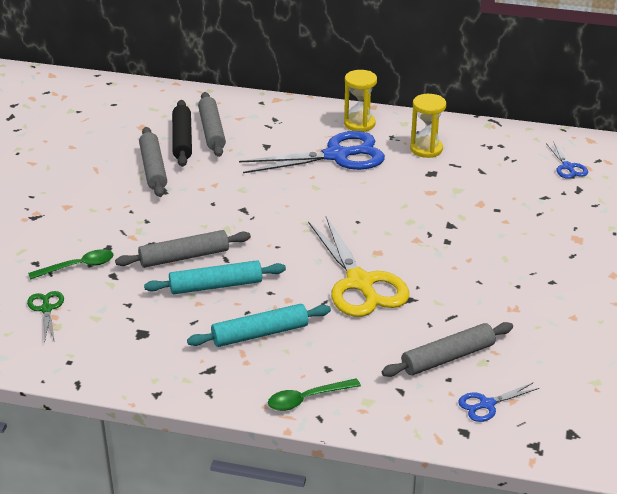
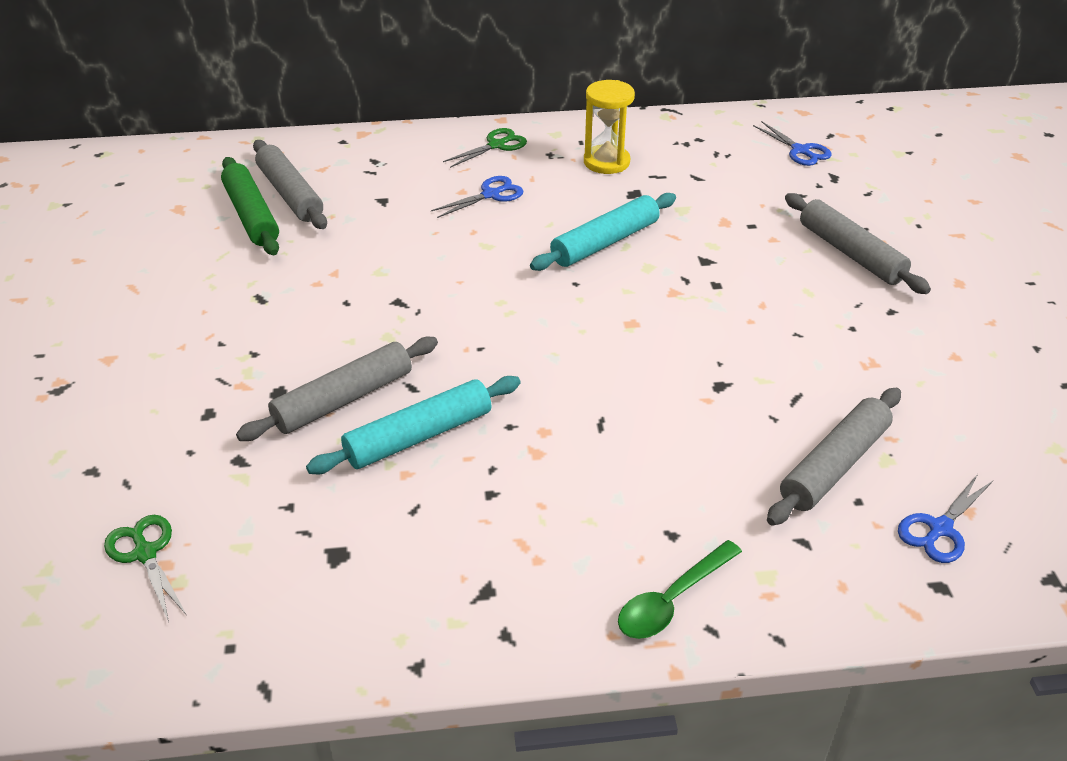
camera: 20 degrees left, 5 degrees up
green spoon [28,249,114,280] -> none
grey rolling pin [139,127,167,197] -> grey rolling pin moved to [785,193,931,294]
black rolling pin [172,100,192,167] -> green rolling pin [221,157,279,255]
turquoise rolling pin [187,304,331,347] -> turquoise rolling pin moved to [530,193,676,271]
blue scissors [239,131,385,173] -> blue scissors [431,176,524,218], size x0.46
yellow scissors [308,217,409,317] -> none
yellow hourglass [344,70,377,132] -> green scissors [443,128,527,168]

